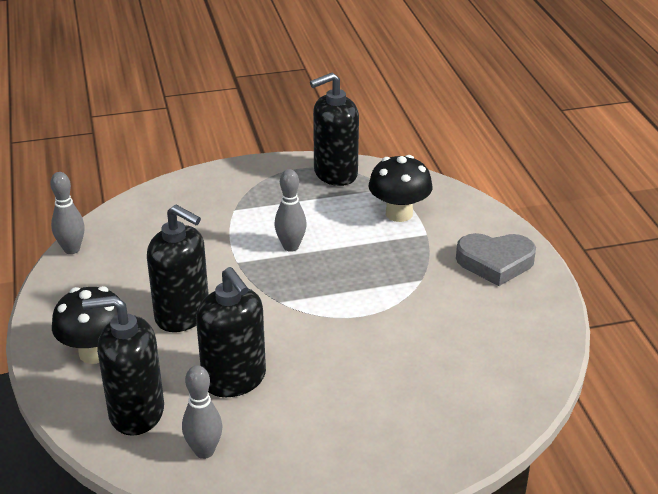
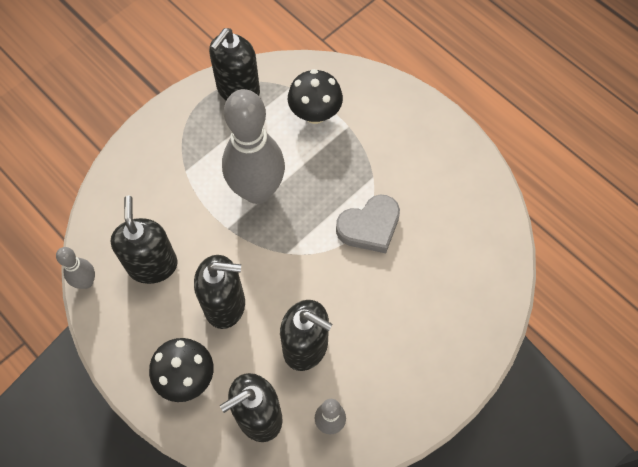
camera: 30 degrees left, 30 degrees up
grey bowling pin [274,169,307,252] -> grey bowling pin [222,89,285,204], size x2.18
grey heart [456,233,536,286] -> grey heart moved to [336,194,400,253]
none -> black soap dispenser [110,196,178,284]

